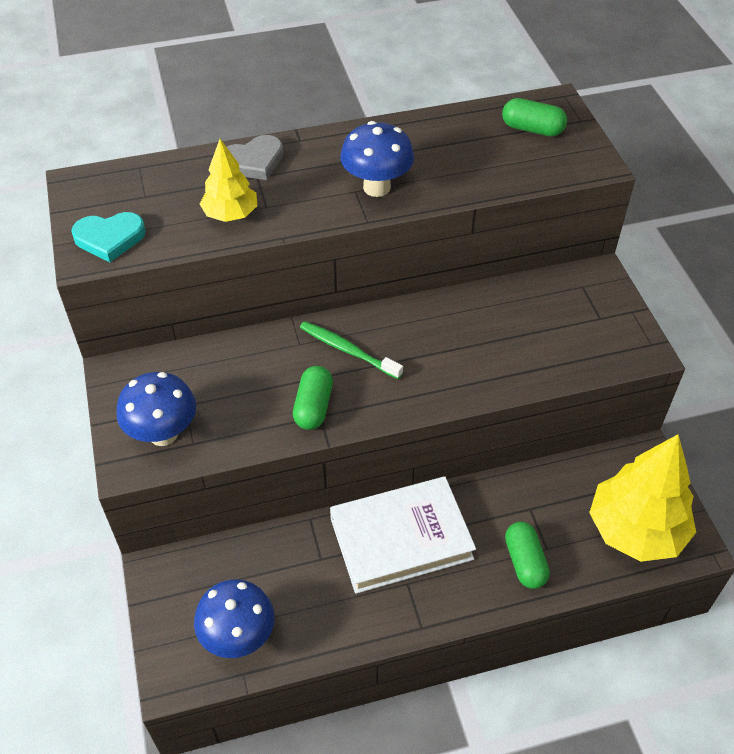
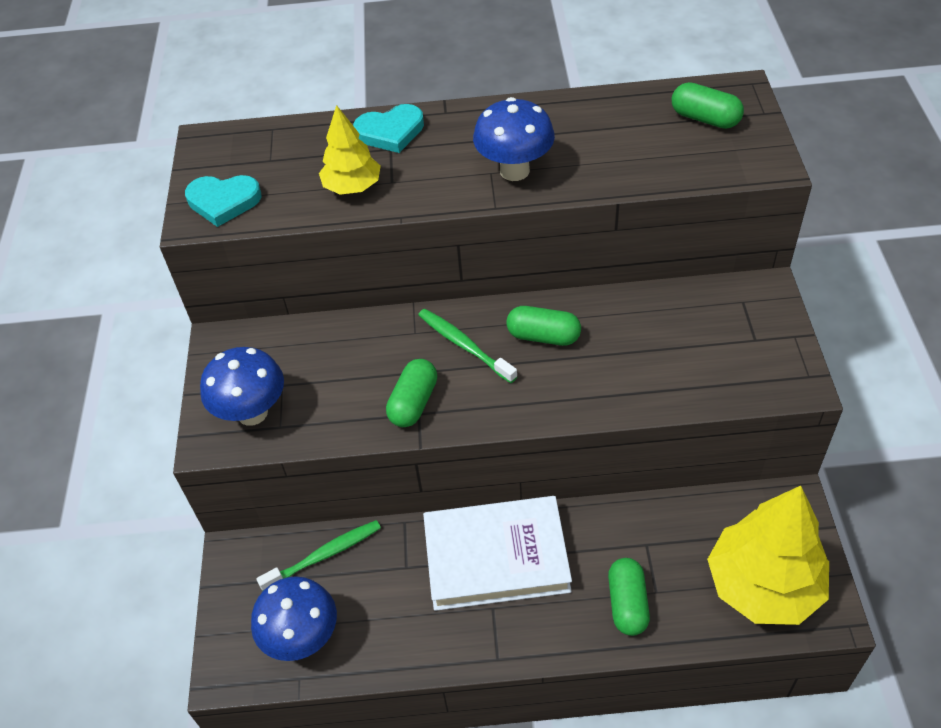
camera: 15 degrees right, 0 degrees up
grey heart [227,135,283,180] -> turquoise heart [353,104,424,153]
none -> green toothbrush [256,520,381,591]
none -> green capsule [506,306,581,346]

